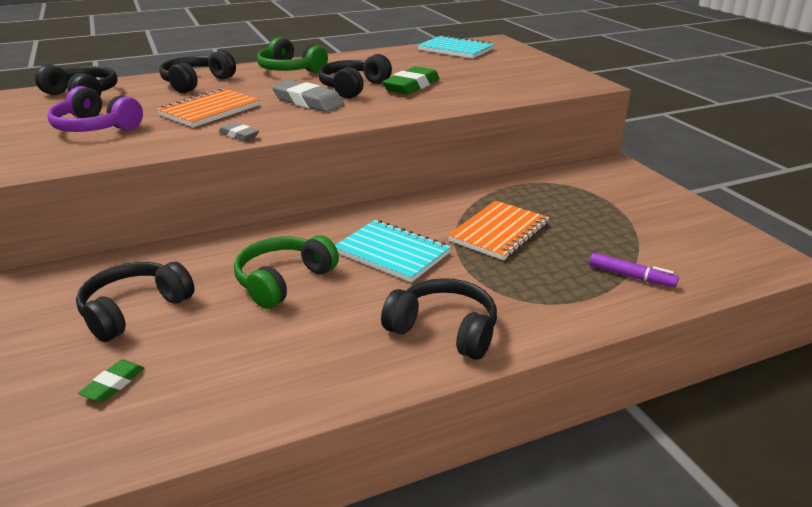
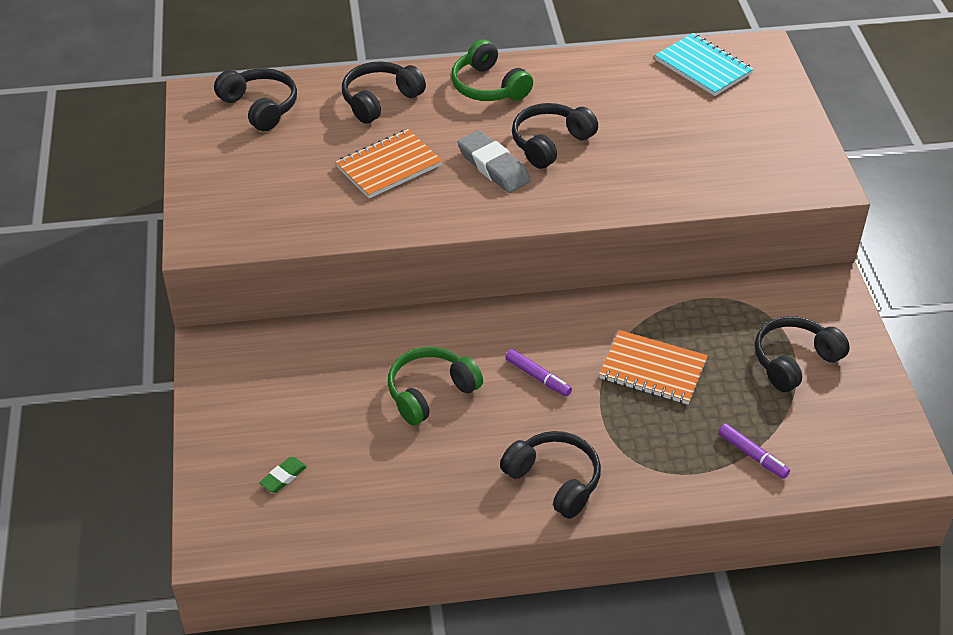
camera: 15 degrees right, 15 degrees up
purple headphones [47,86,143,132] -> none
black headphones [76,262,195,342] -> black headphones moved to [755,316,850,392]
grey eraser [219,122,259,141] -> none
turquoise notebook [335,220,451,282] -> purple marker [505,349,572,397]
green eraser [382,66,440,95] -> none
orange notebook [448,201,549,260] -> orange notebook turned 60 degrees clockwise [599,330,708,405]

